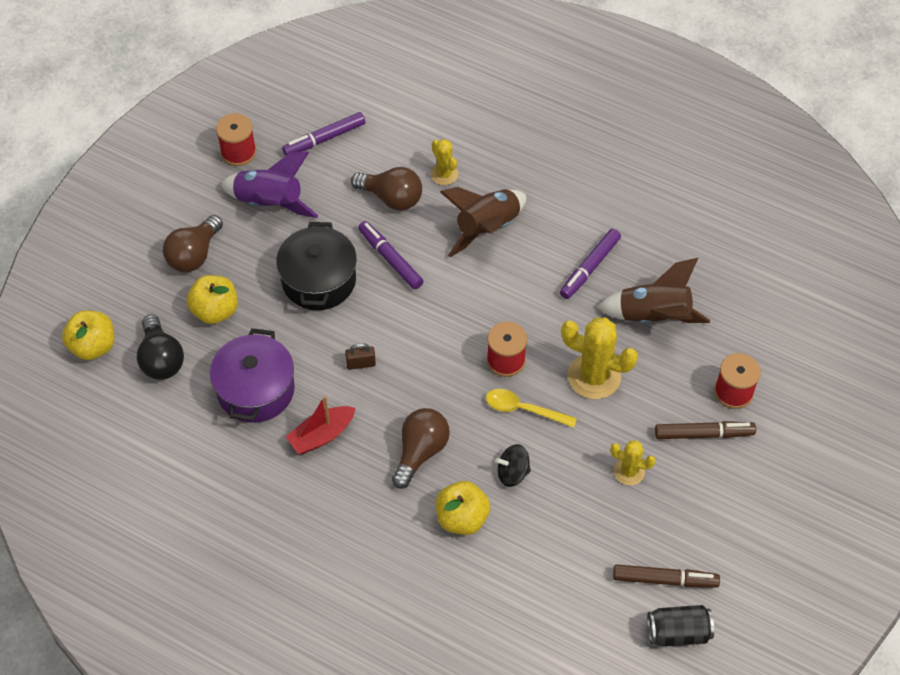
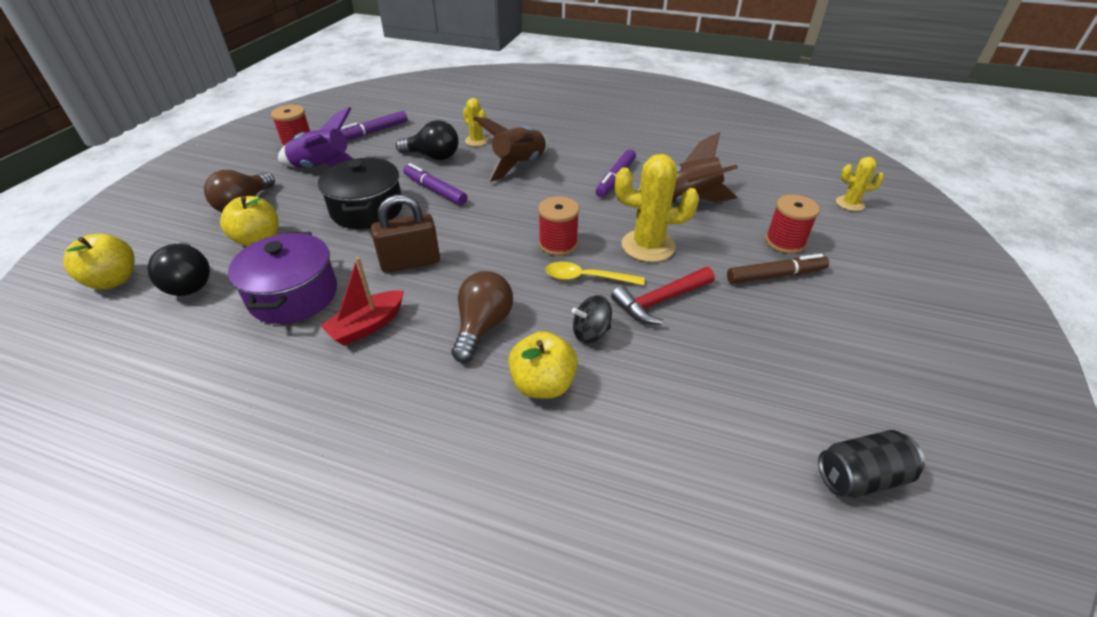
camera: 10 degrees left, 15 degrees down
brown padlock [345,343,376,370] -> brown padlock [371,195,440,273], size x1.94
brown light bulb [351,167,422,211] -> black light bulb [396,120,458,160]
yellow cactus [610,440,656,485] -> yellow cactus moved to [836,157,884,211]
brown marker [613,564,720,588] -> none
none -> red hammer [611,267,715,325]

